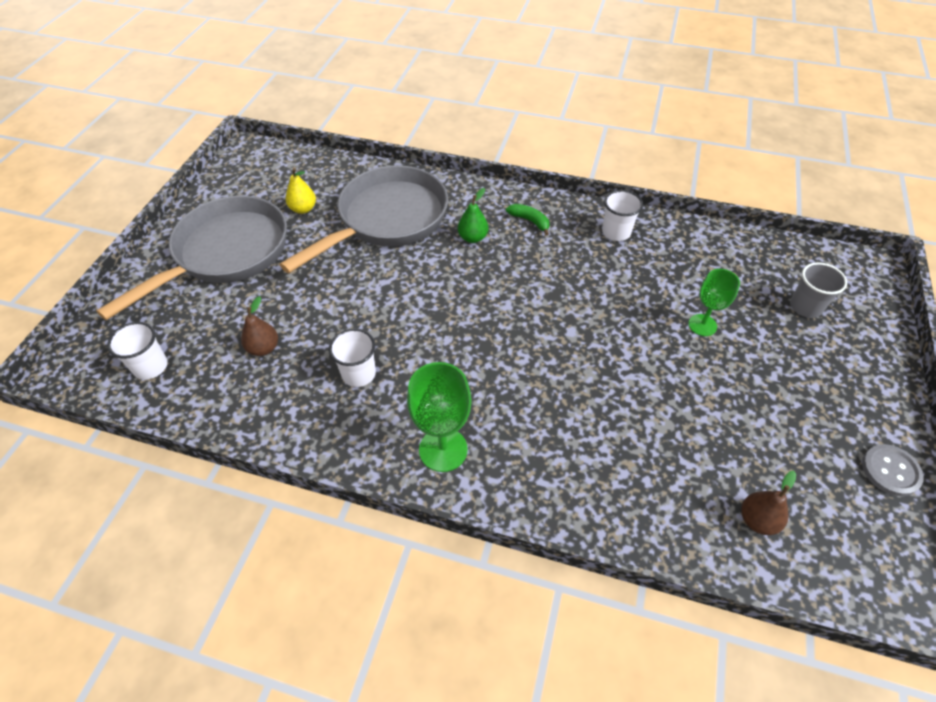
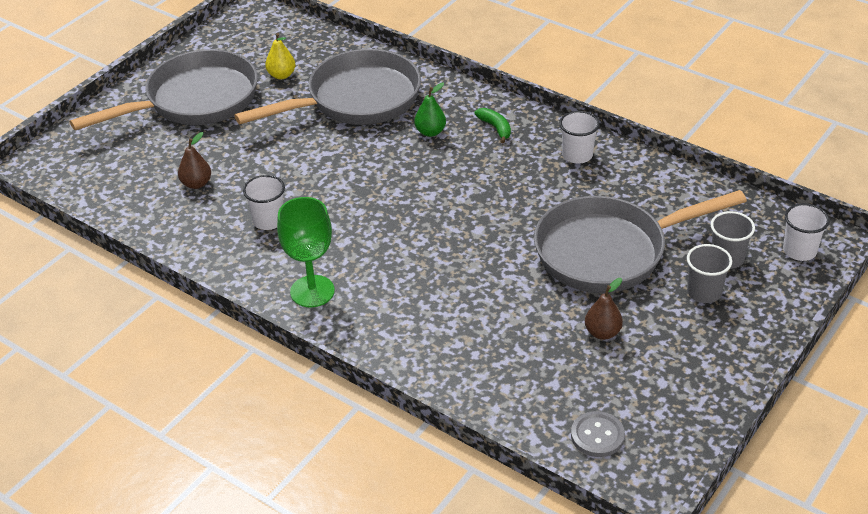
camera: 20 degrees right, 10 degrees down
white cup [107,322,168,380] -> white cup moved to [783,203,830,261]
green goblet [688,269,740,336] -> grey pan [534,190,747,293]
brown pear [741,471,796,535] -> brown pear moved to [585,278,623,340]
grey button [862,444,924,496] -> grey button moved to [571,411,625,457]
none -> grey cup [687,244,732,303]

